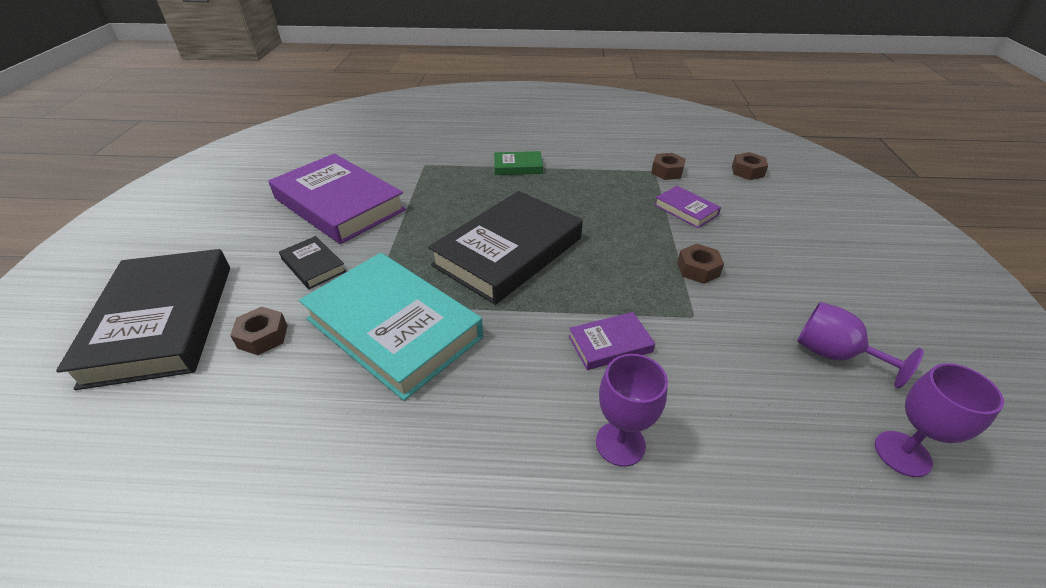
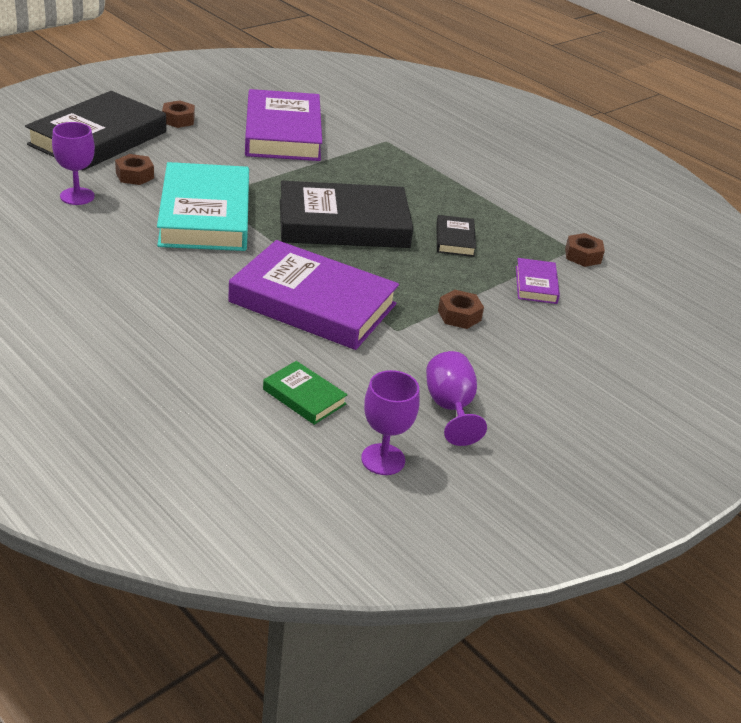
camera: 40 degrees right, 5 degrees down
black book [279,236,346,289] -> black book moved to [436,215,476,257]
green book [494,151,543,175] -> green book moved to [263,361,348,425]
purple book [569,312,655,370] -> purple book [228,240,399,350], size x2.22
purple goblet [596,354,668,467] -> purple goblet moved to [52,122,95,205]
brown nut [732,152,768,180] -> brown nut moved to [162,100,195,128]

